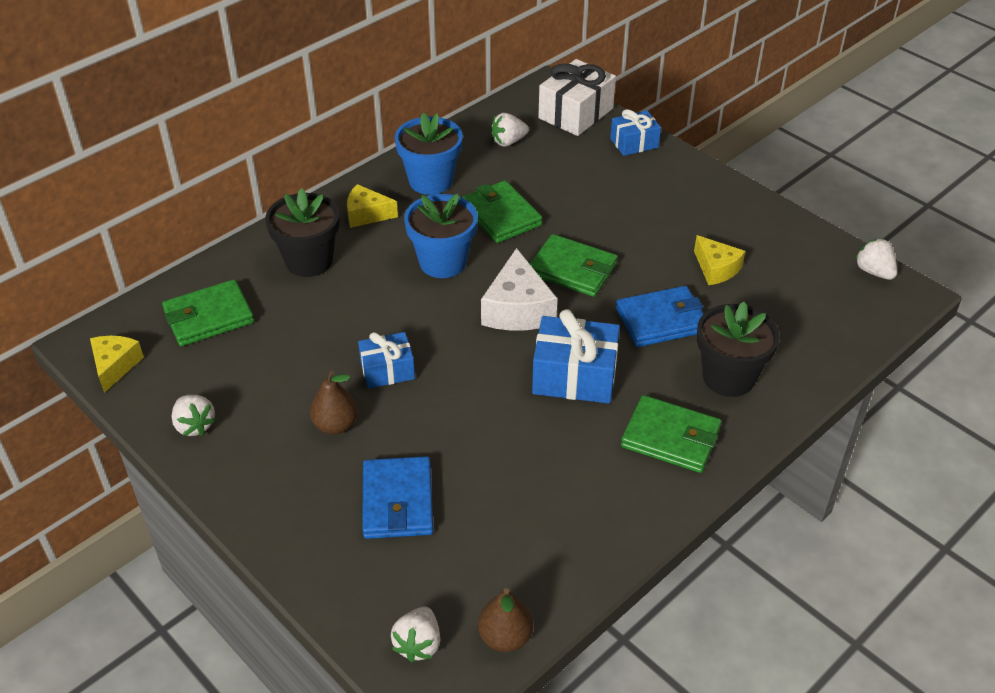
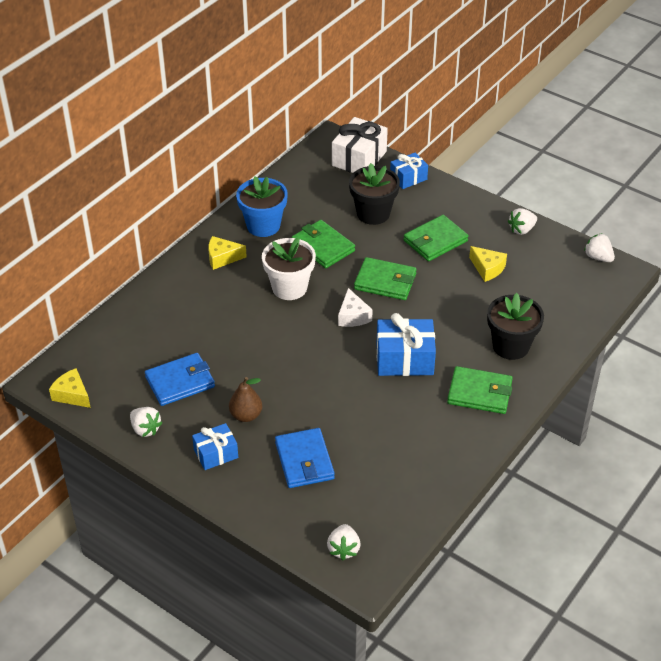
camera: 10 degrees left, 0 degrees up
yellow cheese [90,336,144,393] -> yellow cheese turned 45 degrees counterclockwise [49,368,91,408]
green wallet [162,279,254,346] -> green wallet moved to [403,215,469,261]
black flower pot [265,188,339,277] -> black flower pot moved to [349,163,400,225]
blue gift [358,332,415,389] -> blue gift moved to [192,423,238,470]
blue flower pot [404,194,478,278] -> white flower pot [262,238,316,300]
brown pear [478,588,533,652] -> none
white cheese [481,248,557,331] -> white cheese [338,288,373,327], size x0.64
white strawberry [491,113,529,147] -> white strawberry moved to [508,208,537,235]
blue wallet [616,286,703,347] -> blue wallet moved to [145,353,215,406]

